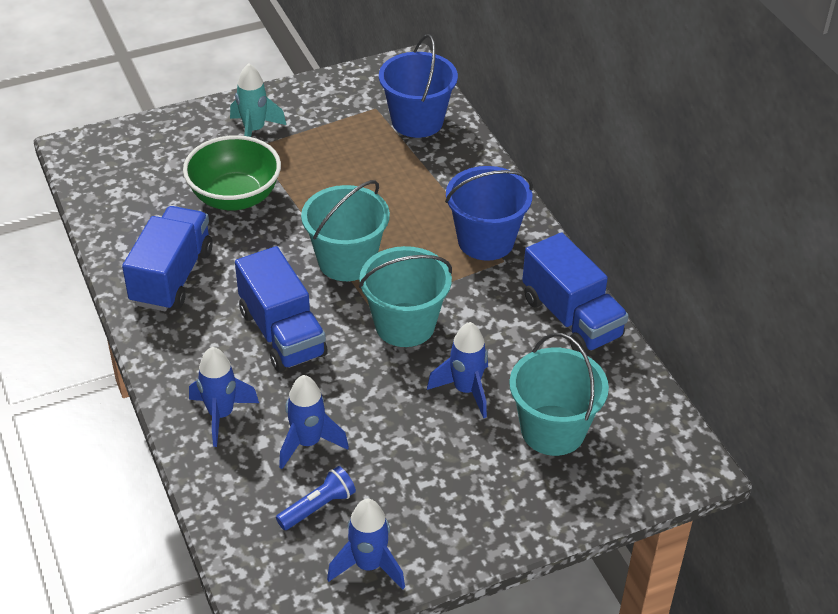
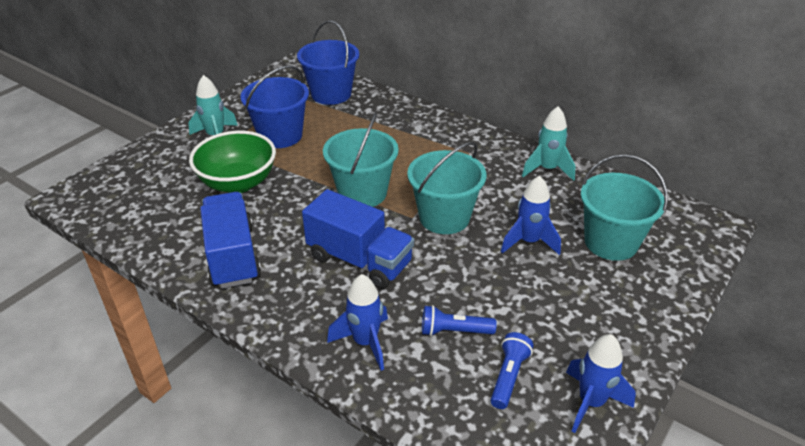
camera: 30 degrees left, 5 degrees down
blue rocket [279,375,349,469] -> blue flashlight [422,305,497,336]
blue bucket [445,166,533,261] -> blue bucket moved to [240,66,309,148]
blue truck [522,232,629,354] -> turquoise rocket [522,106,575,181]

